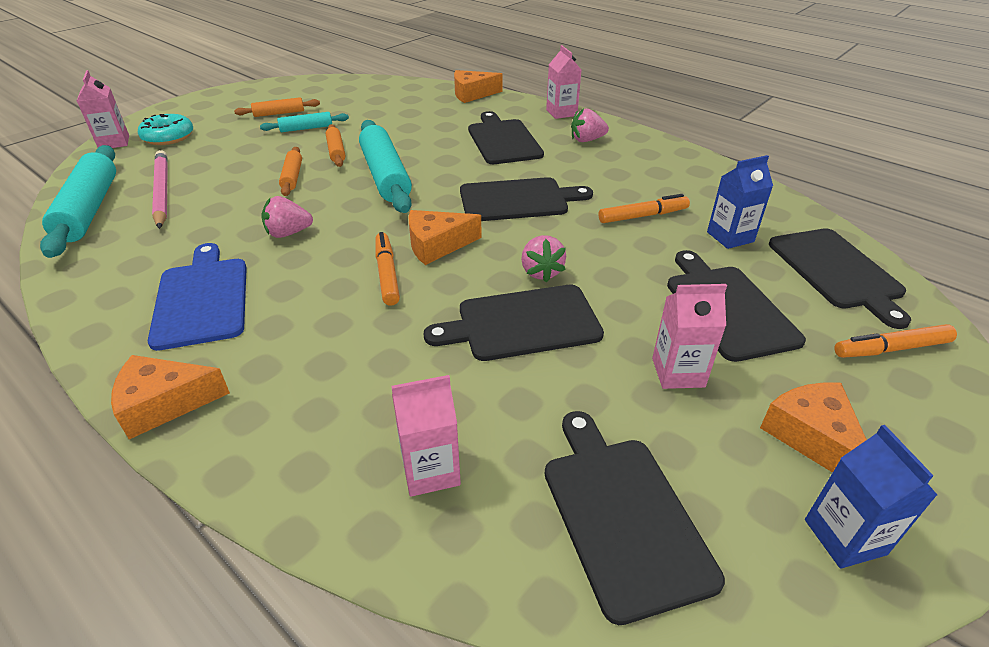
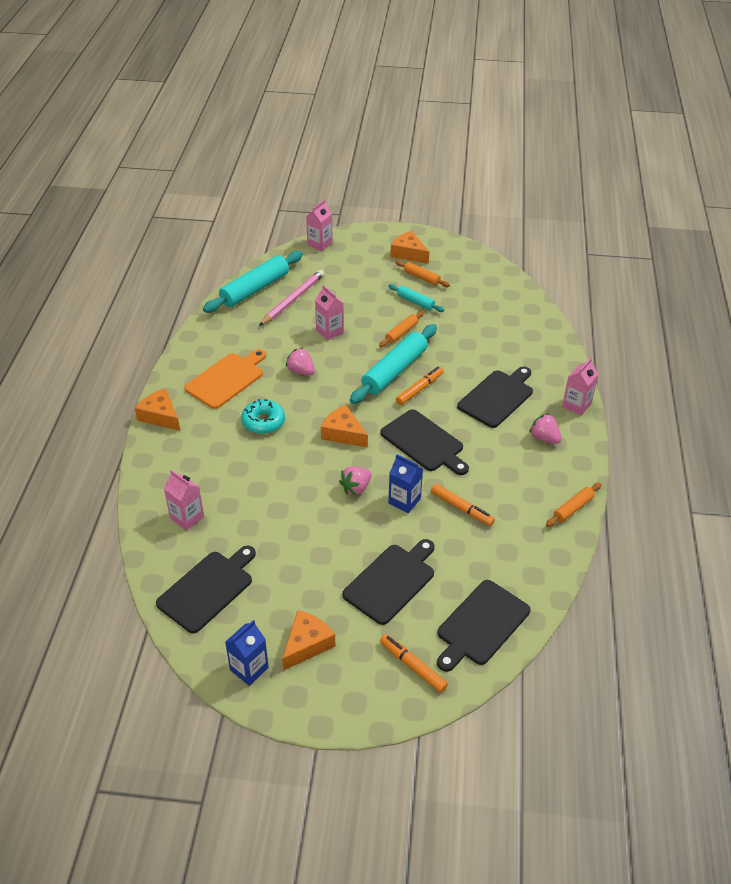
camera: 55 degrees right, 5 degrees up
turquoise donut [138,114,193,145] -> turquoise donut moved to [241,399,285,434]
blue cutting board [148,243,247,351] -> orange cutting board [184,349,266,409]
orange rolling pin [279,147,302,196] -> orange rolling pin moved to [546,483,602,527]
orange marker [375,232,400,305] -> orange marker moved to [396,367,444,405]
black cutting board [424,285,604,361] -> none
orange cheese [454,70,503,103] -> orange cheese moved to [390,231,429,264]
pink carton [652,284,727,389] -> pink carton moved to [315,285,344,340]
blue carton [707,155,773,249] -> blue carton moved to [388,454,423,513]

